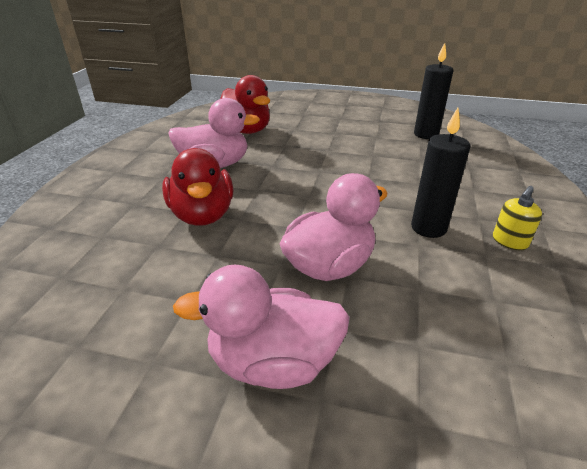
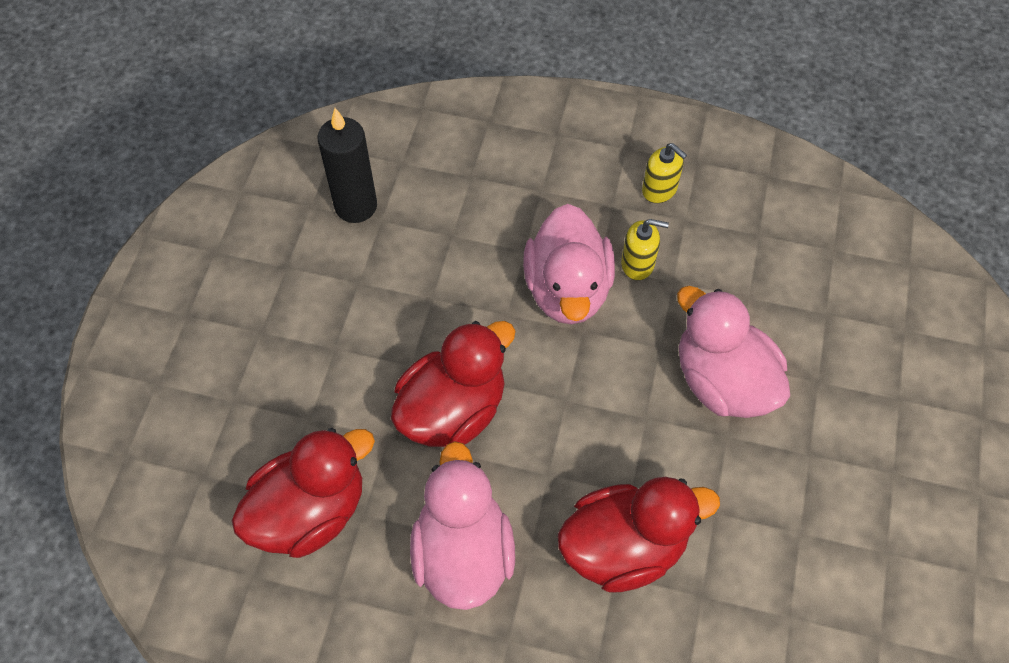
camera: 90 degrees left, 25 degrees up
pink duck [173,265,350,389] -> pink duck moved to [523,204,615,324]
black candle [411,108,470,238] -> yellow soap dispenser [621,219,669,280]
none -> red duck [391,321,515,447]

